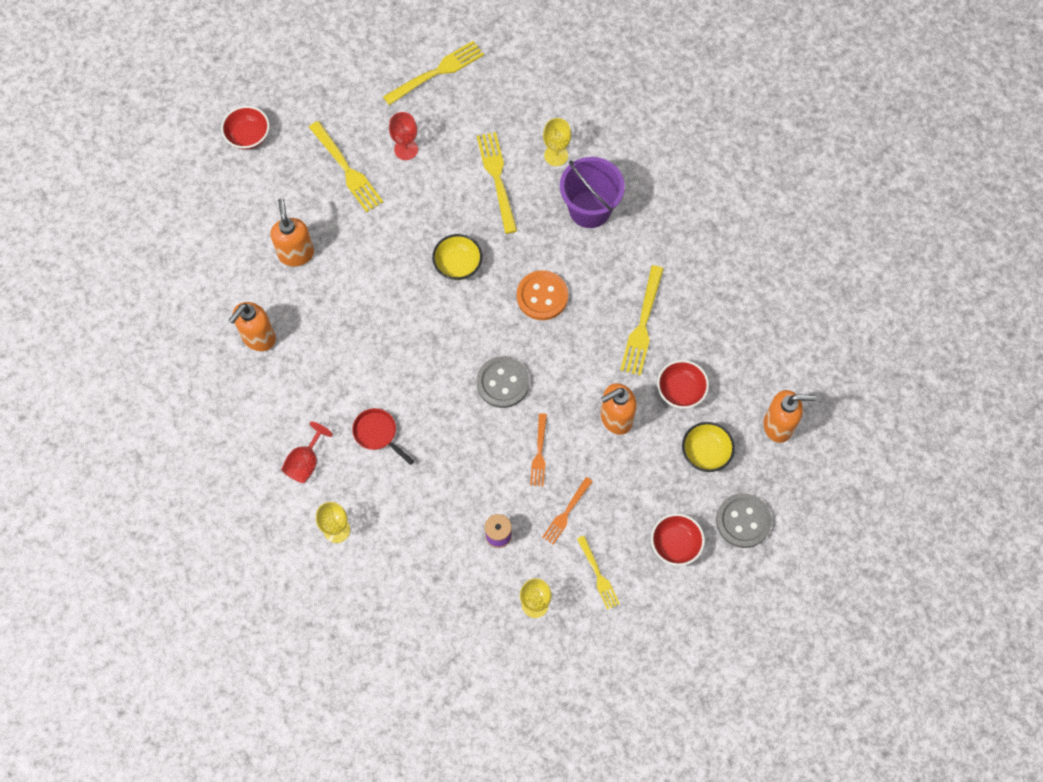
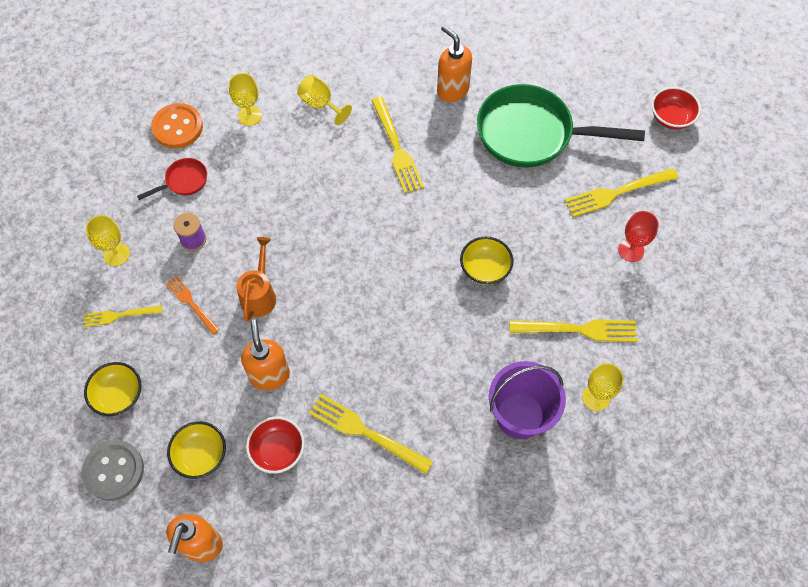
camera: 105 degrees right, 5 degrees down
orange soap dispenser [270,198,314,267] -> green pan [477,84,645,168]
red goblet [281,422,333,483] -> yellow goblet [297,75,352,125]
red pan [352,408,414,465] -> red pan moved to [137,158,207,200]
yellow fork [383,41,484,105] -> yellow fork moved to [371,97,424,193]
grey button [477,356,529,408] -> none
orange button [517,270,568,320] -> orange button moved to [151,103,203,148]
orange fork [530,413,547,486] -> orange watering can [236,237,276,322]
red bowl [651,513,705,566] -> yellow bowl [84,362,142,416]

